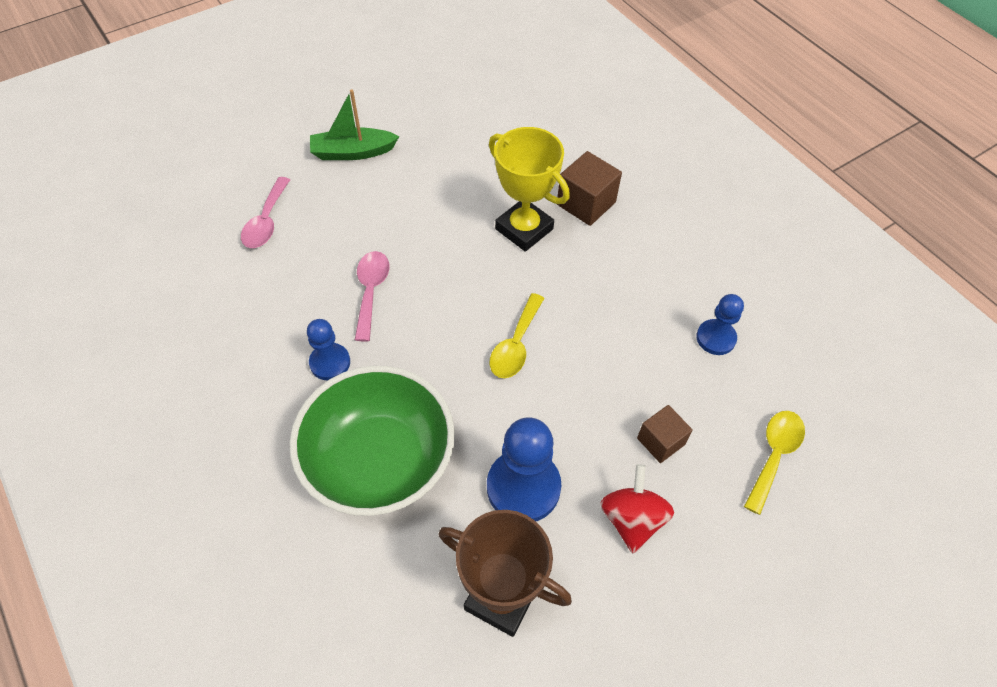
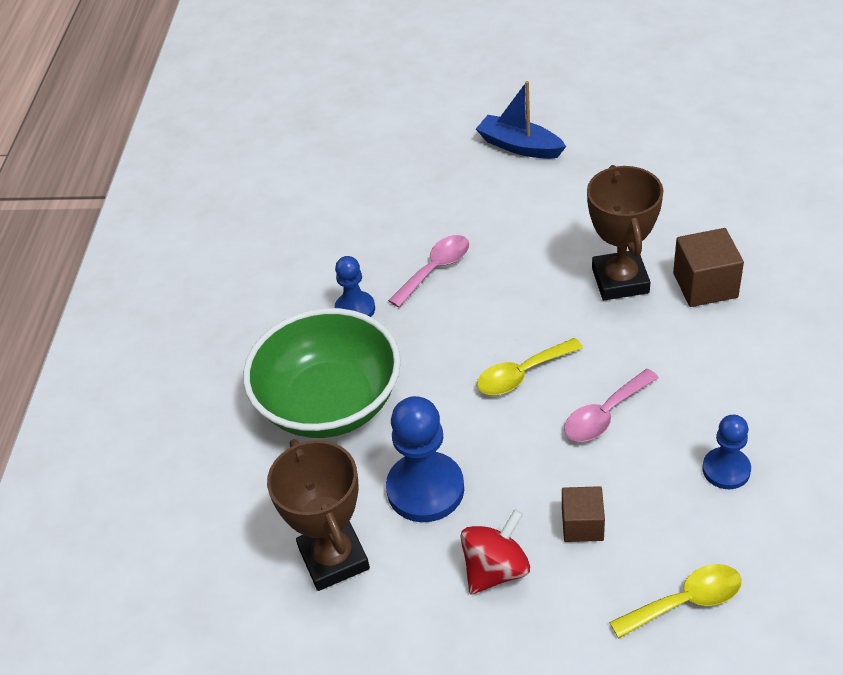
camera: 45 degrees right, 10 degrees down
pink spoon [241,177,290,248] -> pink spoon moved to [564,369,659,442]
green boat [310,89,399,160] -> blue boat [476,81,566,159]
yellow trophy [489,127,570,252] -> brown trophy [587,165,663,300]

